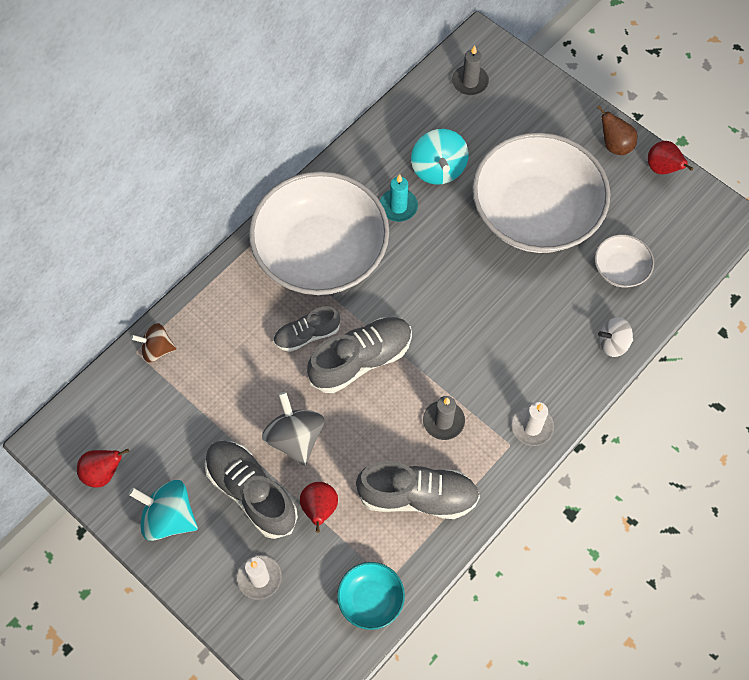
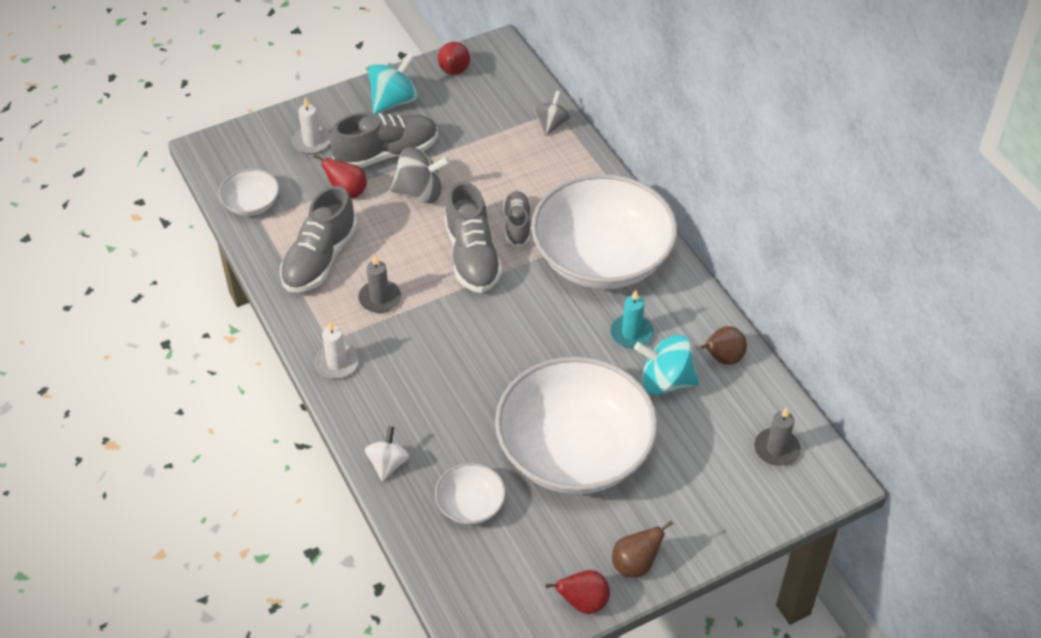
camera: 110 degrees right, 15 degrees down
brown spinning top [131,323,176,362] -> grey spinning top [534,91,570,136]
turquoise bowl [337,562,405,630] -> white bowl [219,169,279,216]
none -> brown pear [700,326,747,365]

